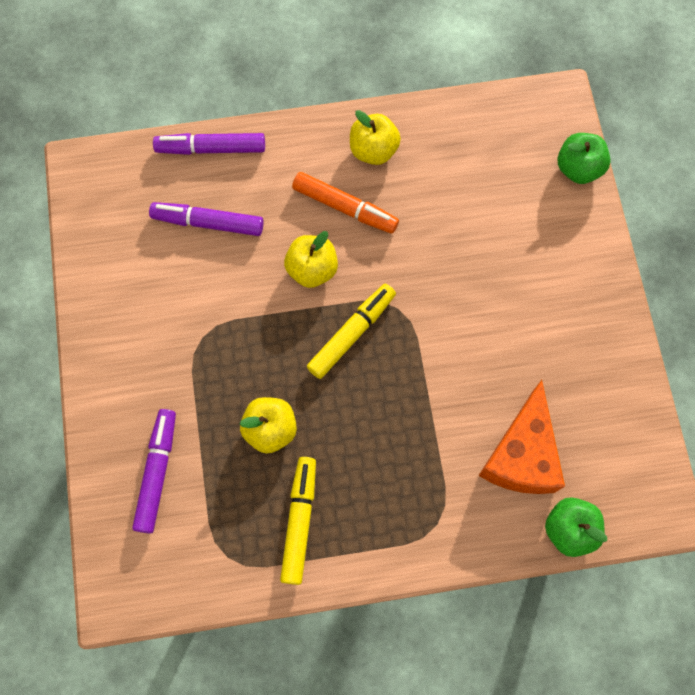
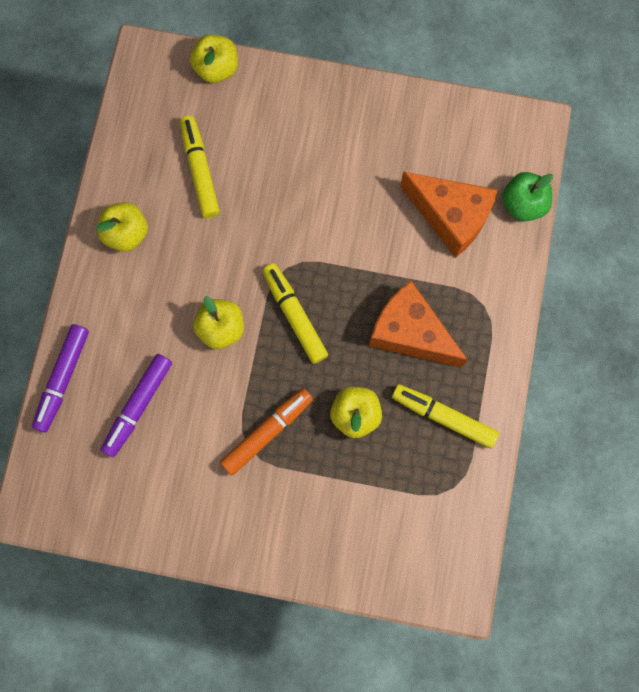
camera: 70 degrees left, 5 degrees up
purple marker [132,409,176,534] -> none
orange marker [292,172,399,234] -> orange marker moved to [220,388,313,476]
green apple [557,133,611,184] -> yellow apple [190,34,238,83]
none -> yellow marker [180,116,220,218]
none -> orange cheese [369,281,468,368]

